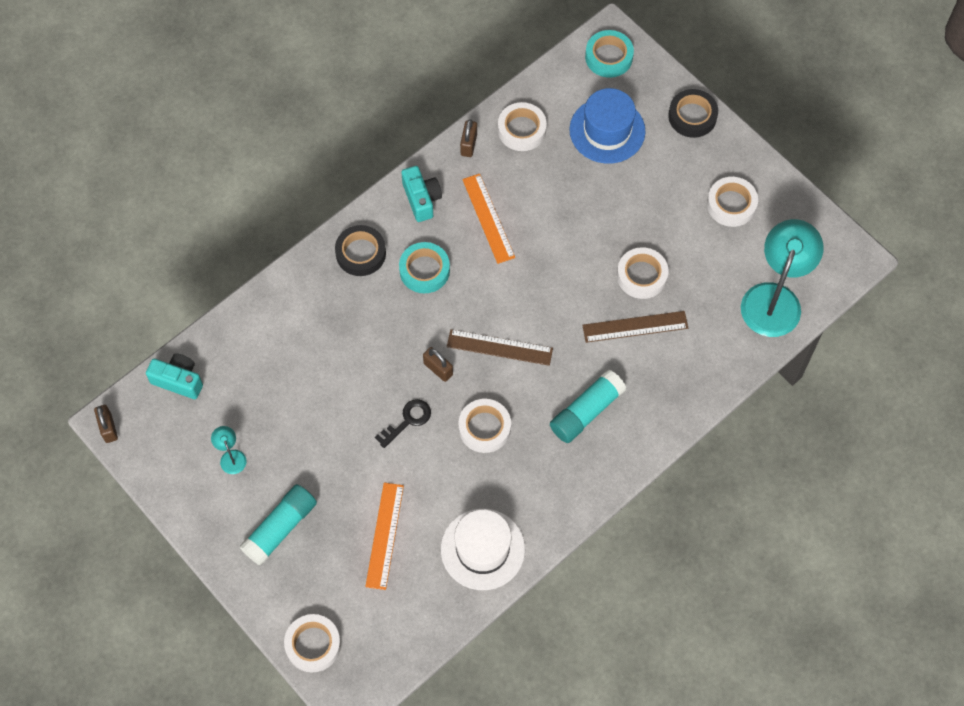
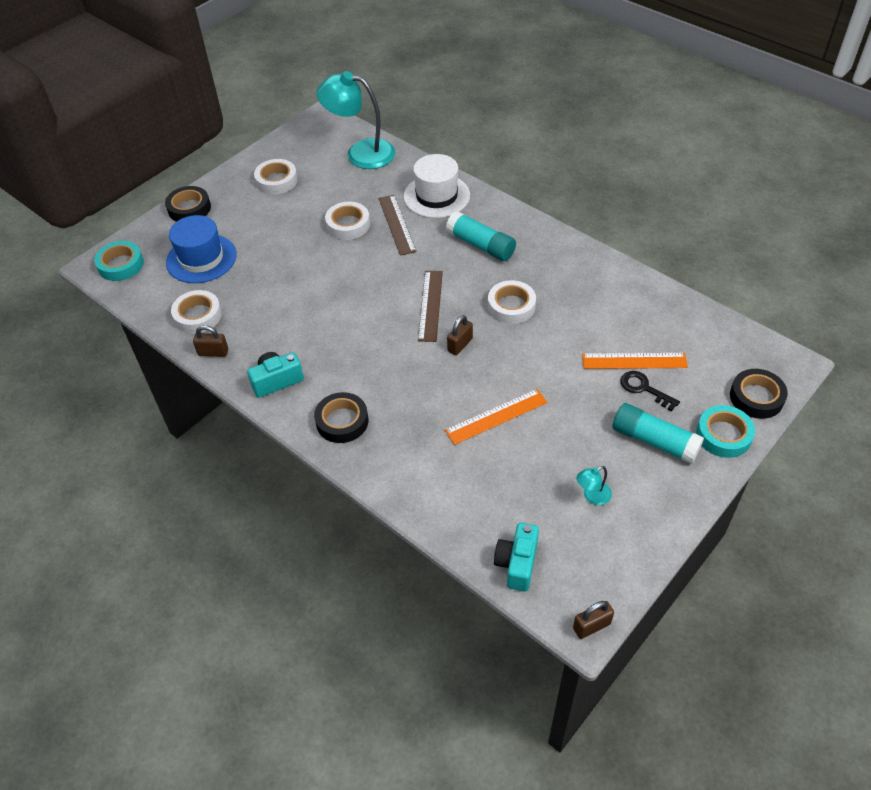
camera: 95 degrees left, 15 degrees down
white tape [284,614,341,672] -> black tape [730,369,788,419]
black key [375,399,431,448] -> black key moved to [621,371,680,411]
turquoise tape [399,242,450,293] -> turquoise tape moved to [696,405,755,458]
white hat [441,509,525,590] -> white hat moved to [404,154,470,218]
orange ruler [462,174,515,264] -> orange ruler moved to [445,389,548,445]

